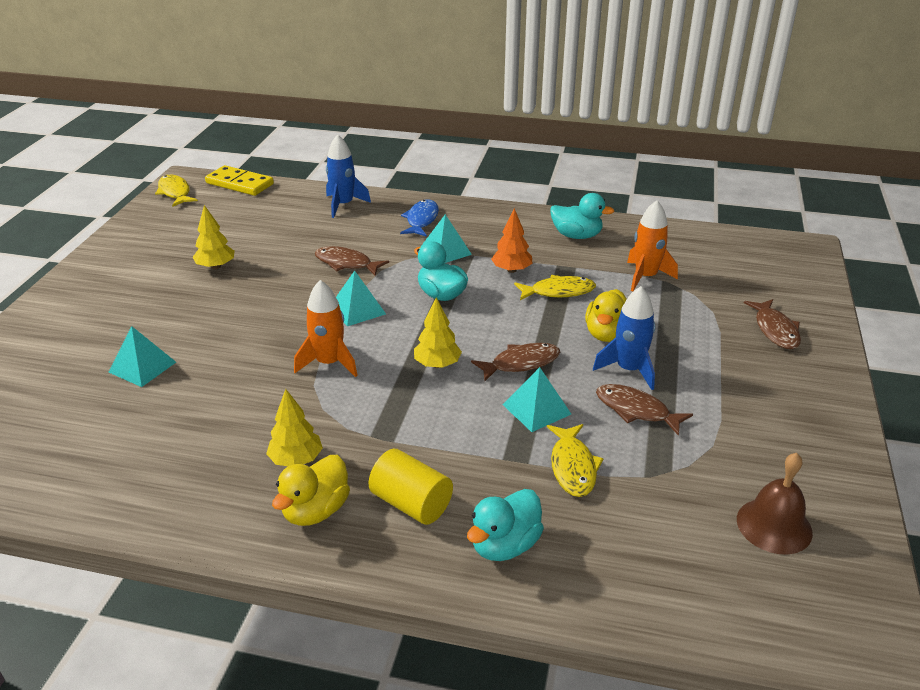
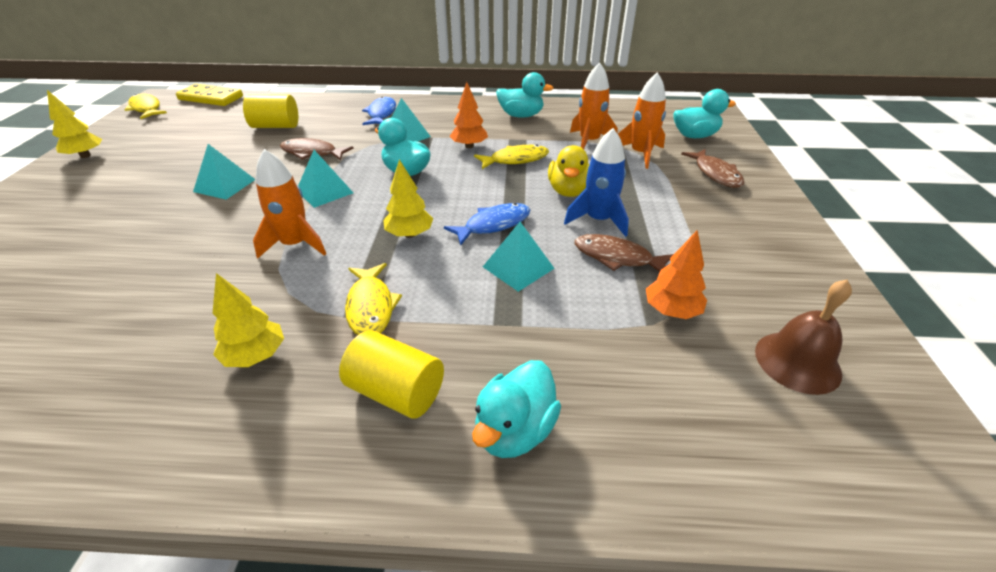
camera: 10 degrees left, 5 degrees up
turquoise pyramid [109,326,176,387] -> turquoise pyramid moved to [193,144,256,200]
yellow tree [192,205,235,269] -> yellow tree moved to [47,90,102,158]
yellow duck [272,455,350,526] -> none
blue rocket [326,134,371,218] -> none
brown fish [471,343,560,381] -> blue fish [444,203,530,246]
yellow fish [547,424,603,497] -> yellow fish moved to [345,263,402,335]
none -> yellow cylinder [243,95,298,128]
none -> orange rocket [618,72,666,169]
none -> orange tree [646,230,707,319]
none -> turquoise duck [674,89,736,138]

